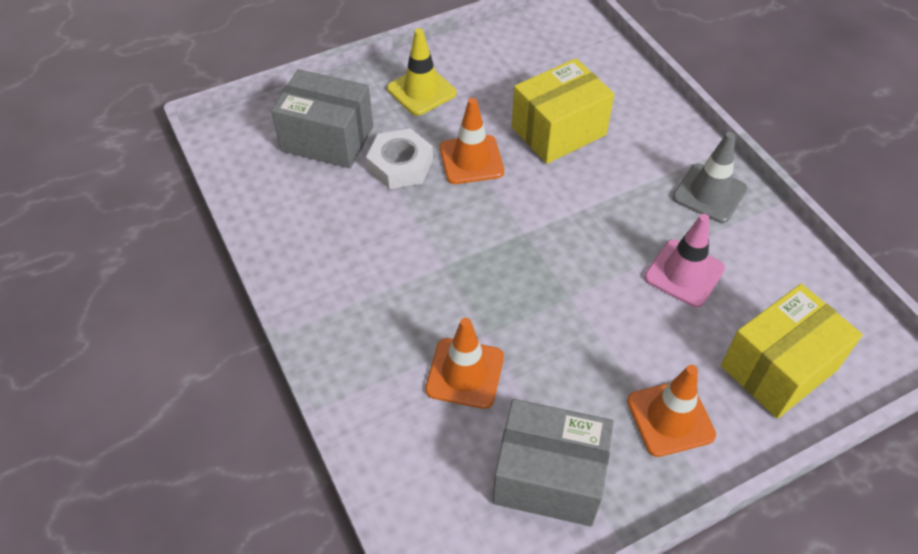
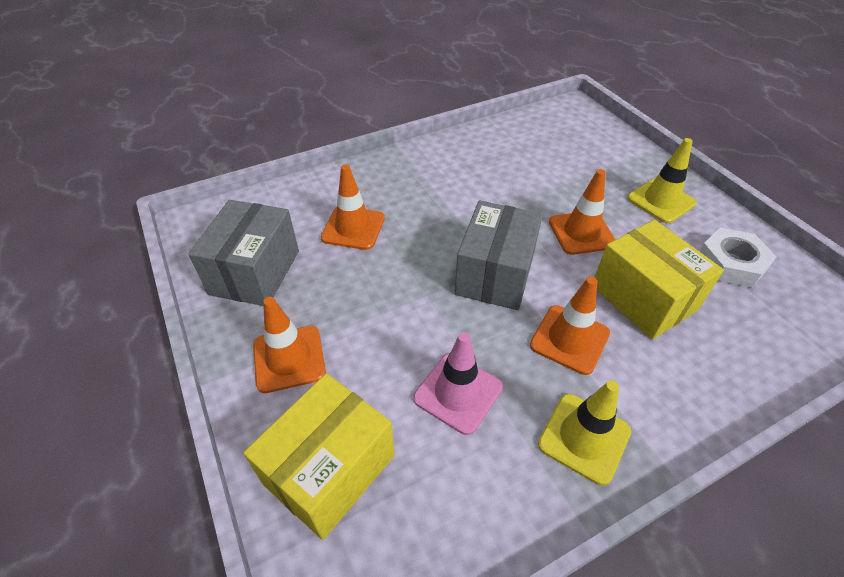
camera: 90 degrees right, 5 degrees down
grey box [271,69,373,168] -> grey box moved to [455,201,543,310]
white nut [366,128,433,189] -> white nut moved to [699,228,776,288]
grey traffic cone [673,132,747,223] -> yellow traffic cone [538,380,631,486]
yellow box [721,284,863,419] -> yellow box turned 75 degrees clockwise [243,373,395,540]
none -> orange traffic cone [530,277,610,375]

